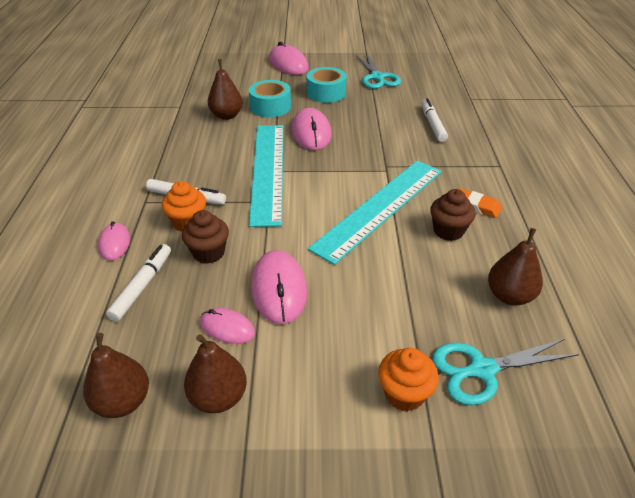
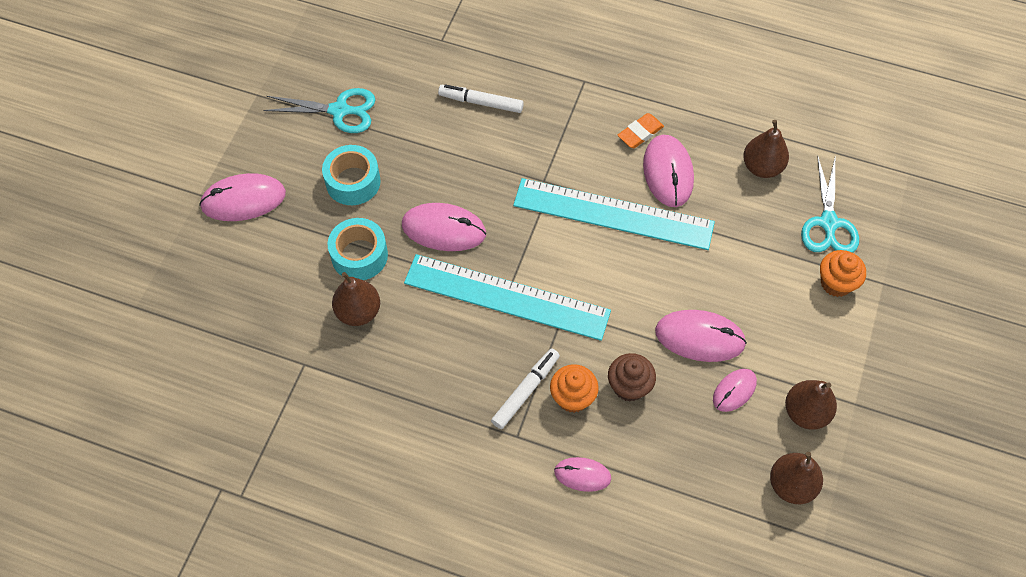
camera: 70 degrees left, 20 degrees up
white marker [106,244,171,322] -> none
turquoise ruler [308,161,442,265] -> turquoise ruler turned 45 degrees counterclockwise [513,178,715,250]
brown cupcake [430,189,476,241] -> pink mouse [643,135,694,207]

